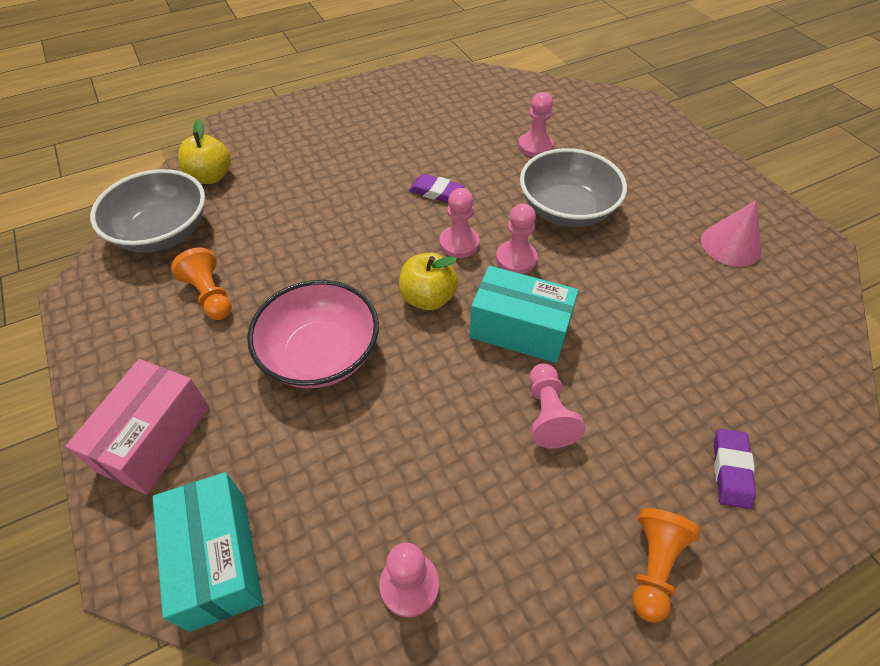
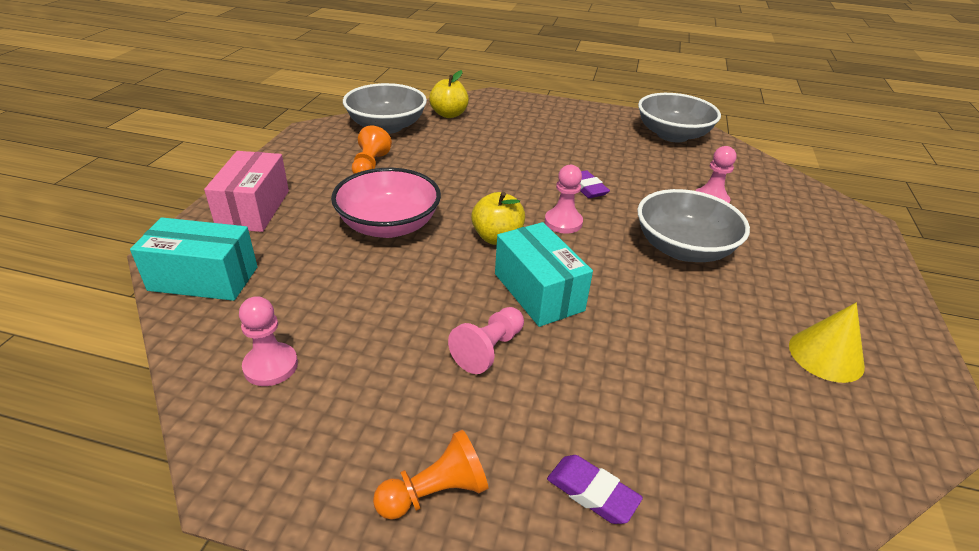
camera: 40 degrees right, 15 degrees down
pink box [65,359,209,494] -> pink box turned 60 degrees counterclockwise [204,151,289,232]
turquoise box [153,472,263,632] -> turquoise box turned 75 degrees clockwise [130,217,258,301]
pink pawn [496,204,537,274] -> none
pink cone [701,200,761,267] -> yellow cone [789,303,865,383]
purple eraser [714,429,756,509] -> purple eraser turned 75 degrees clockwise [547,455,643,524]
none -> grey bowl [638,93,721,142]

